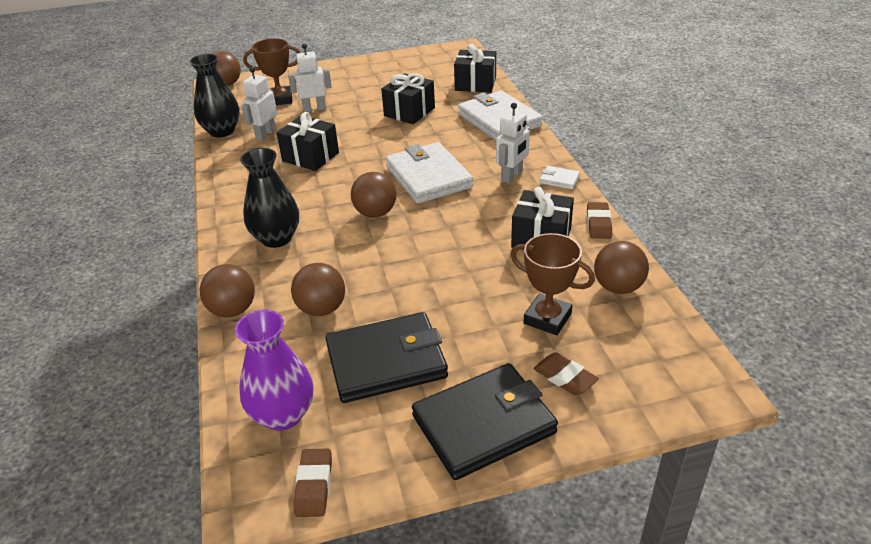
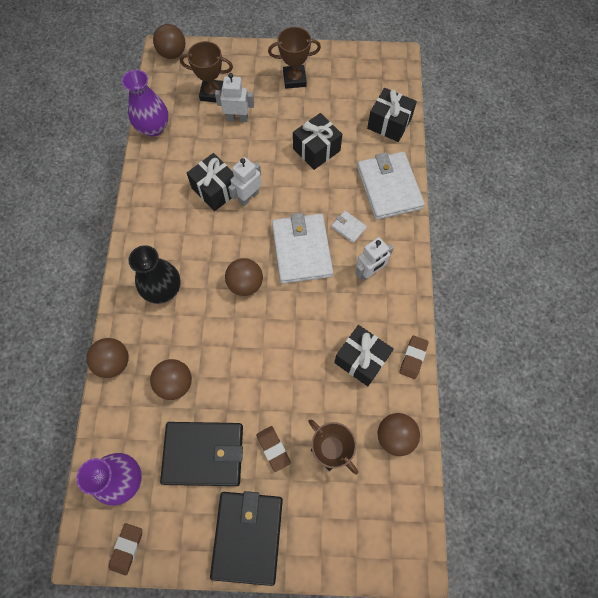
camera: 15 degrees right, 30 degrees up
black vase [189,54,240,137] -> purple vase [122,70,169,137]
white robot [241,67,277,141] -> white robot moved to [228,157,262,206]
black wallet [412,363,558,480] -> black wallet turned 75 degrees counterclockwise [210,491,283,586]
brown eraser [534,352,599,396] -> brown eraser moved to [256,426,291,472]
white wallet [539,166,580,189] -> white wallet moved to [331,211,367,243]
none -> brown trophy [268,27,321,89]

